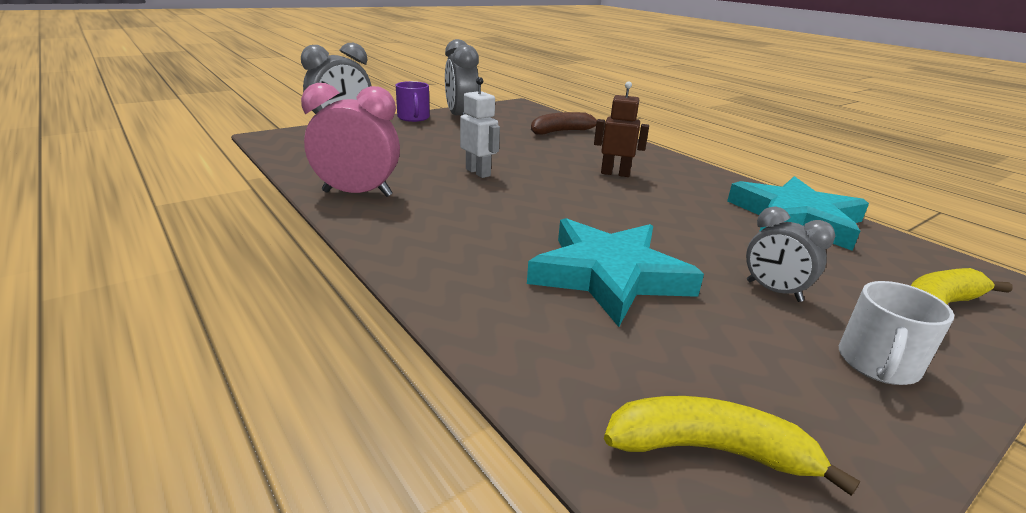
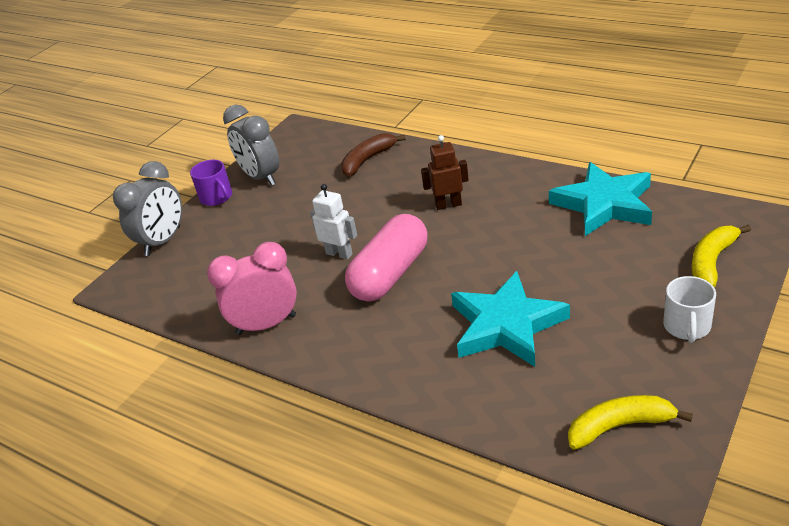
camera: 15 degrees left, 10 degrees up
grey clock [746,206,835,302] -> none
none -> pink capsule [345,214,428,302]

